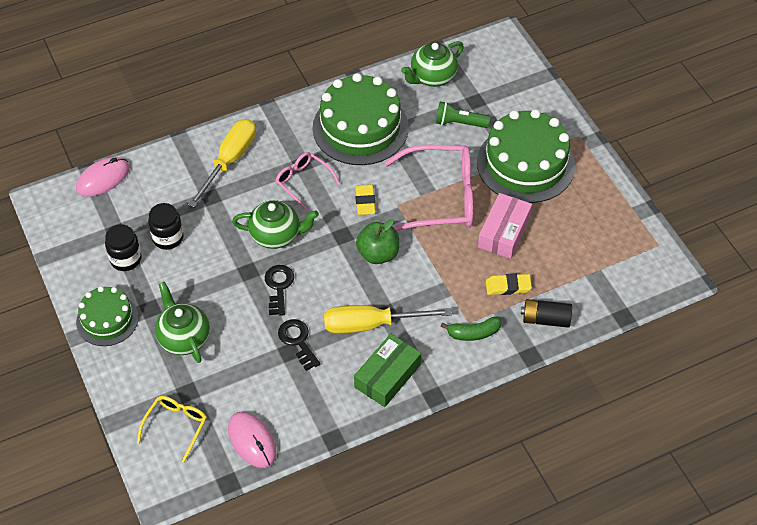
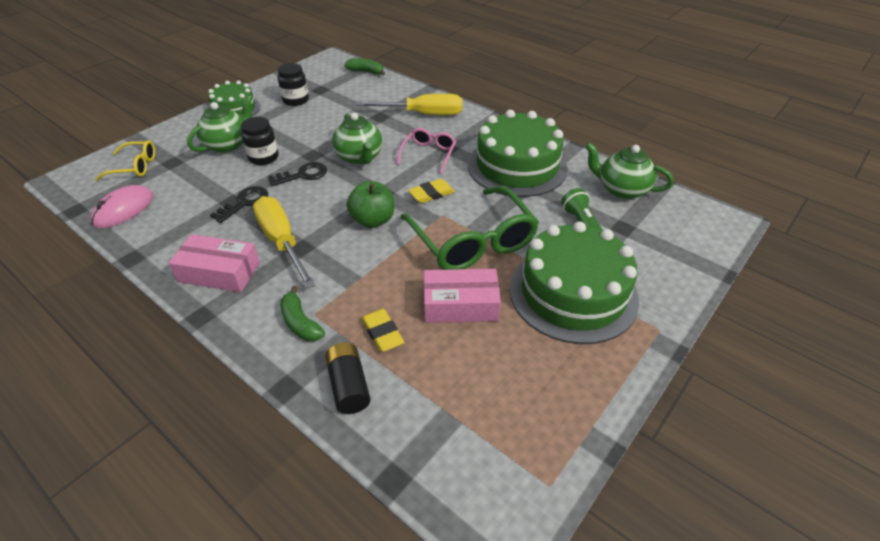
camera: 65 degrees right, 10 degrees down
pink mouse [76,157,130,197] -> green banana [344,58,385,75]
black jar [148,203,183,250] -> black jar moved to [241,117,279,165]
green box [354,334,421,407] -> pink box [169,234,260,292]
pink glasses [384,145,473,231] -> green glasses [400,186,539,270]

